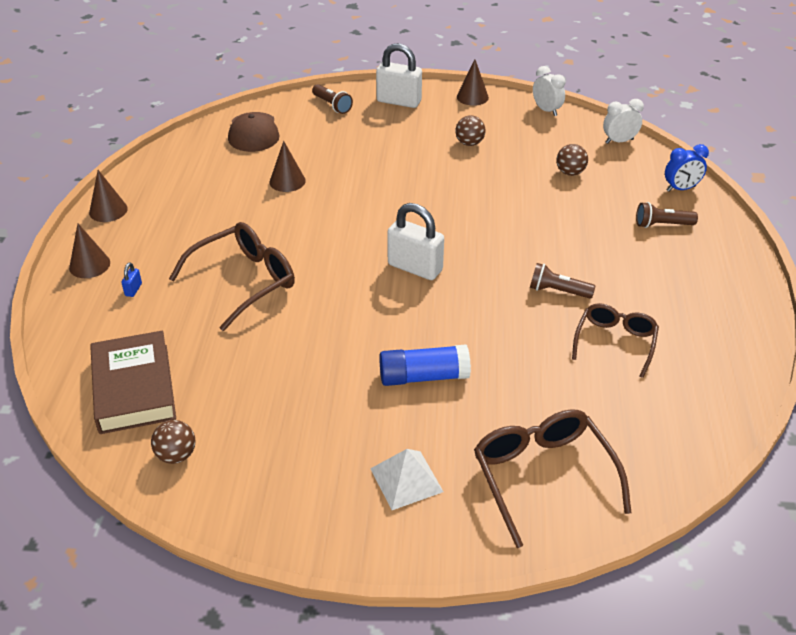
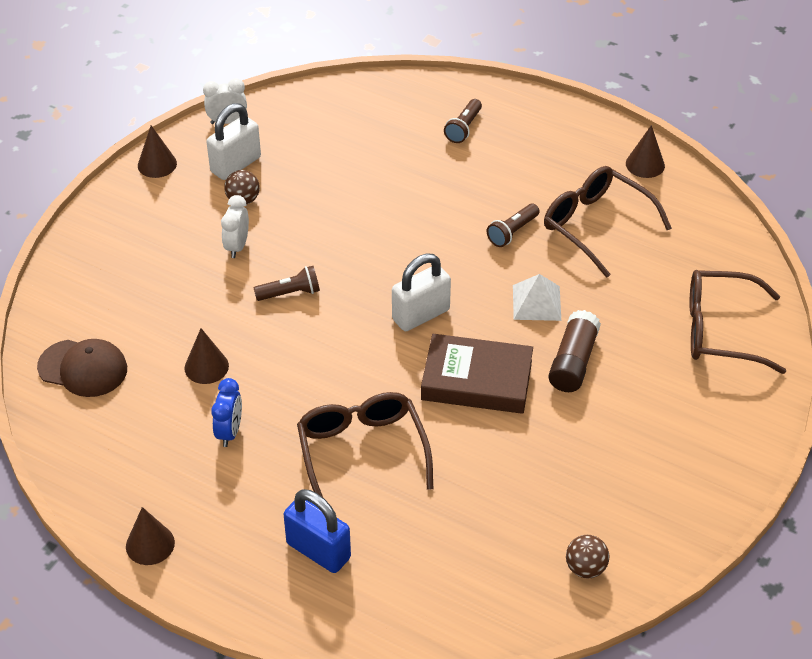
camera: 65 degrees left, 5 degrees up
brown cone [69,224,110,278] -> brown cone moved to [626,125,665,178]
brown book [90,330,176,434] -> brown book moved to [421,334,533,414]
blue padlock [121,263,142,297] -> blue padlock [284,489,351,573], size x2.41
brown flashlight [312,84,353,114] -> brown flashlight moved to [254,266,320,301]
white pyramid [370,449,444,510] -> white pyramid moved to [513,274,561,321]
white padlock [376,43,422,108] -> white padlock moved to [206,103,261,180]
blue glue stick [379,345,471,386] -> brown glue stick [548,310,601,392]
brown ball [556,144,588,176] -> none
brown glasses [572,303,659,378] -> brown glasses [544,166,672,278], size x1.51
white clock [603,99,644,144] -> white clock moved to [221,195,249,258]
blue clock [665,144,709,192] -> blue clock moved to [211,378,242,447]

